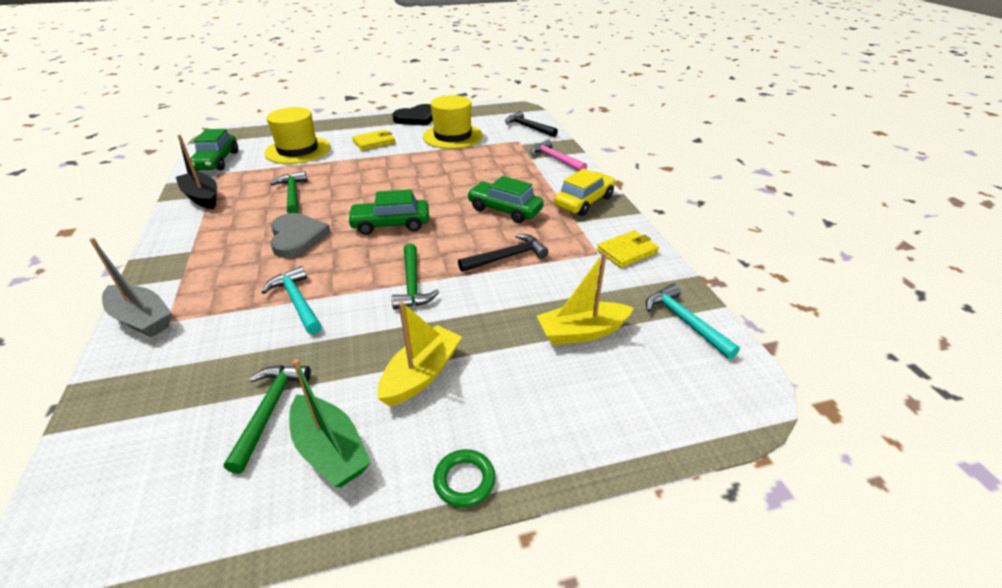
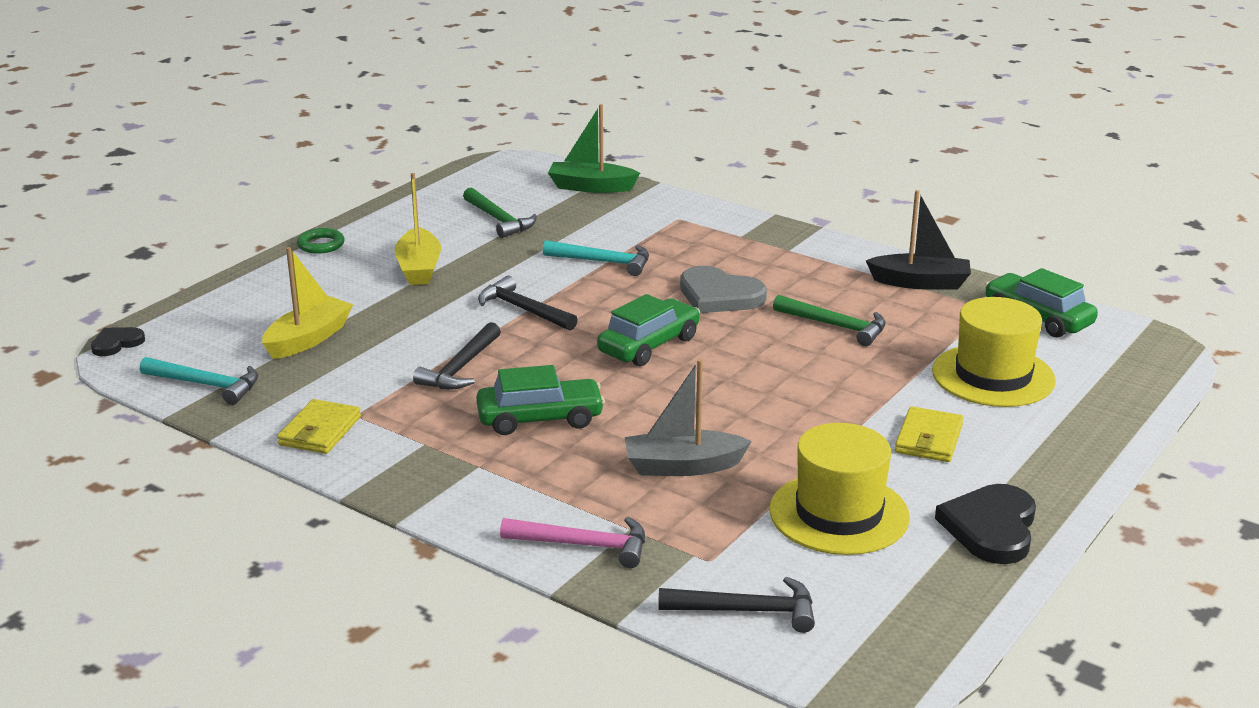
camera: 140 degrees right, 10 degrees down
grey boat [89,238,172,337] -> grey boat moved to [625,359,752,476]
green boat [289,359,371,487] -> green boat moved to [548,104,640,193]
green hammer [392,243,439,309] -> black hammer [478,276,578,331]
yellow car [554,169,616,216] -> none
none -> black heart [91,327,145,356]

